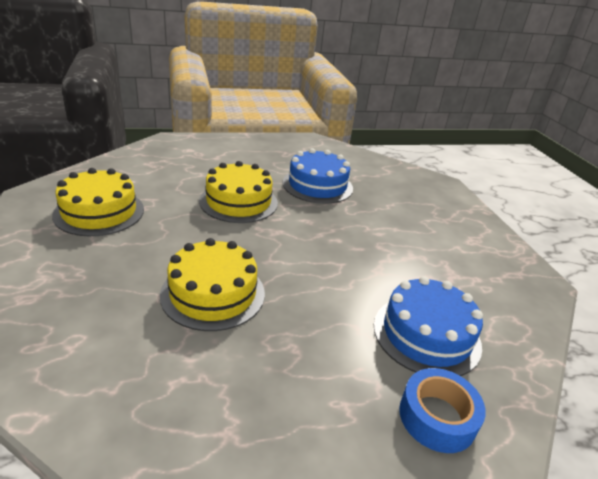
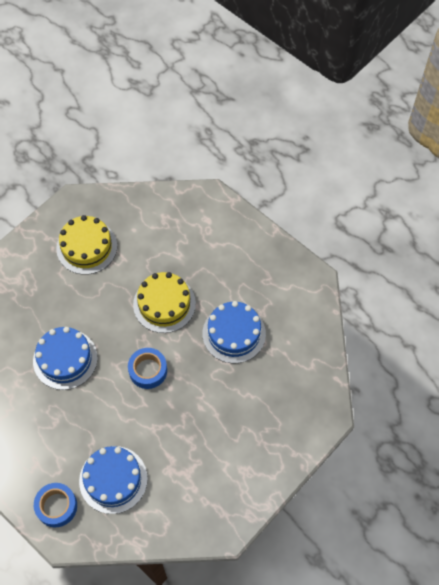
camera: 60 degrees right, 30 degrees up
yellow cake [160,238,265,331] -> blue cake [33,327,98,390]
none -> blue tape [128,348,167,389]

